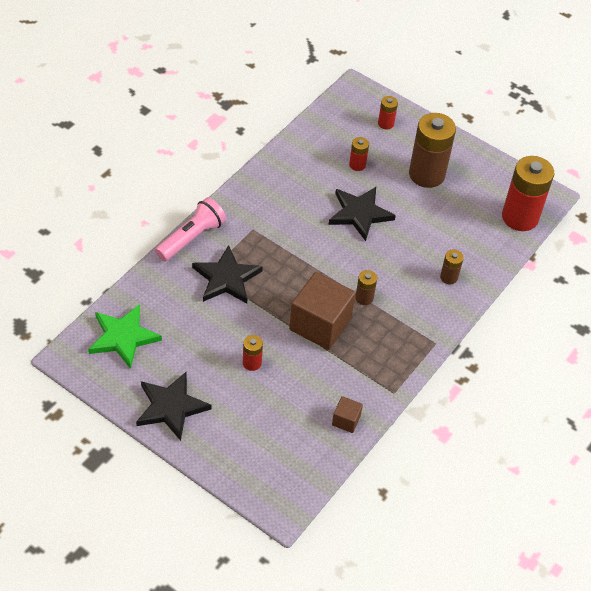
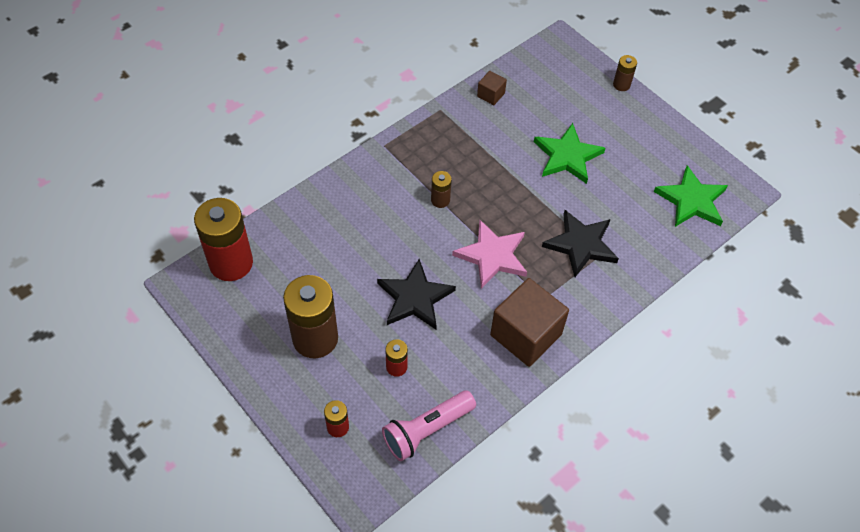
camera: 165 degrees left, 5 degrees up
black star [136,372,211,441] -> none
pink flashlight [155,197,226,261] -> pink flashlight moved to [382,390,476,461]
red battery [243,335,263,371] -> green star [534,123,606,184]
brown cube [289,272,356,350] -> brown cube moved to [490,278,569,367]
brown battery [440,250,464,284] -> brown battery moved to [613,55,637,91]
none -> pink star [452,220,527,289]

